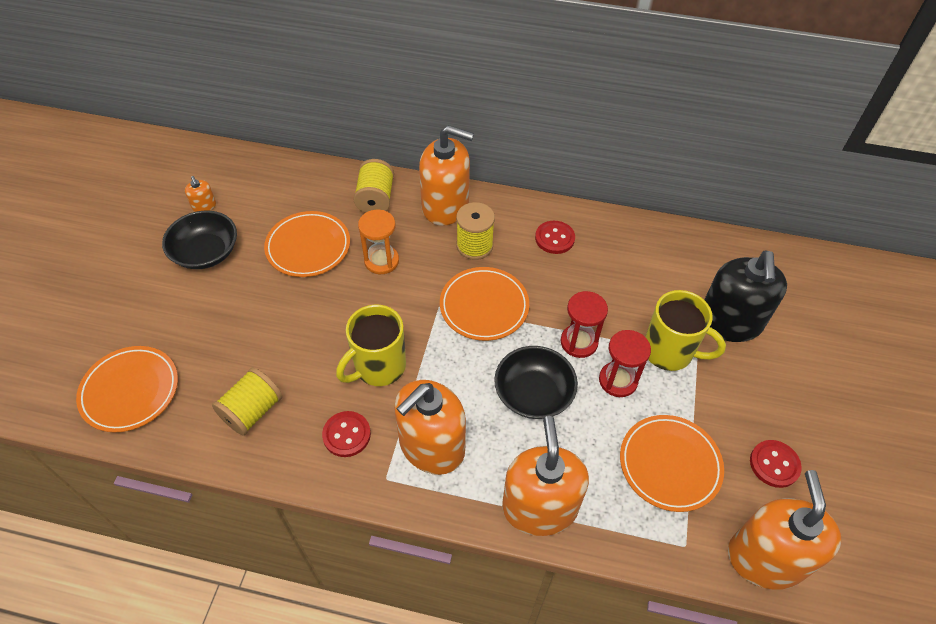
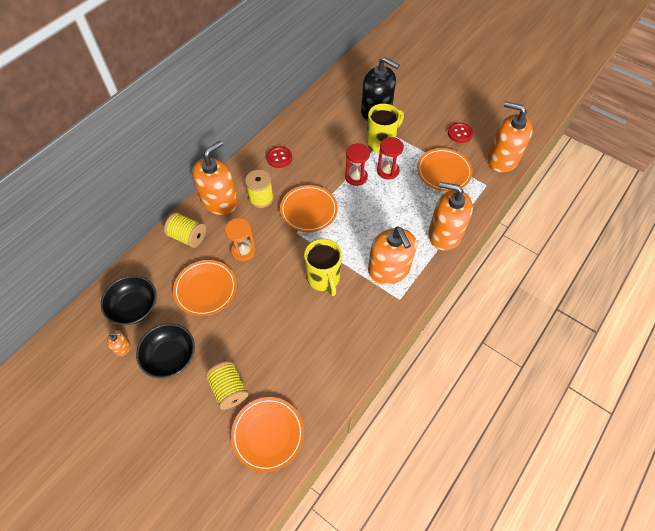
camera: 65 degrees left, 5 degrees up
yellow spool [212,368,282,435] -> yellow spool moved to [205,361,249,410]
red button [322,411,371,457] -> none
black bowl [494,346,578,419] -> black bowl moved to [101,276,157,325]

